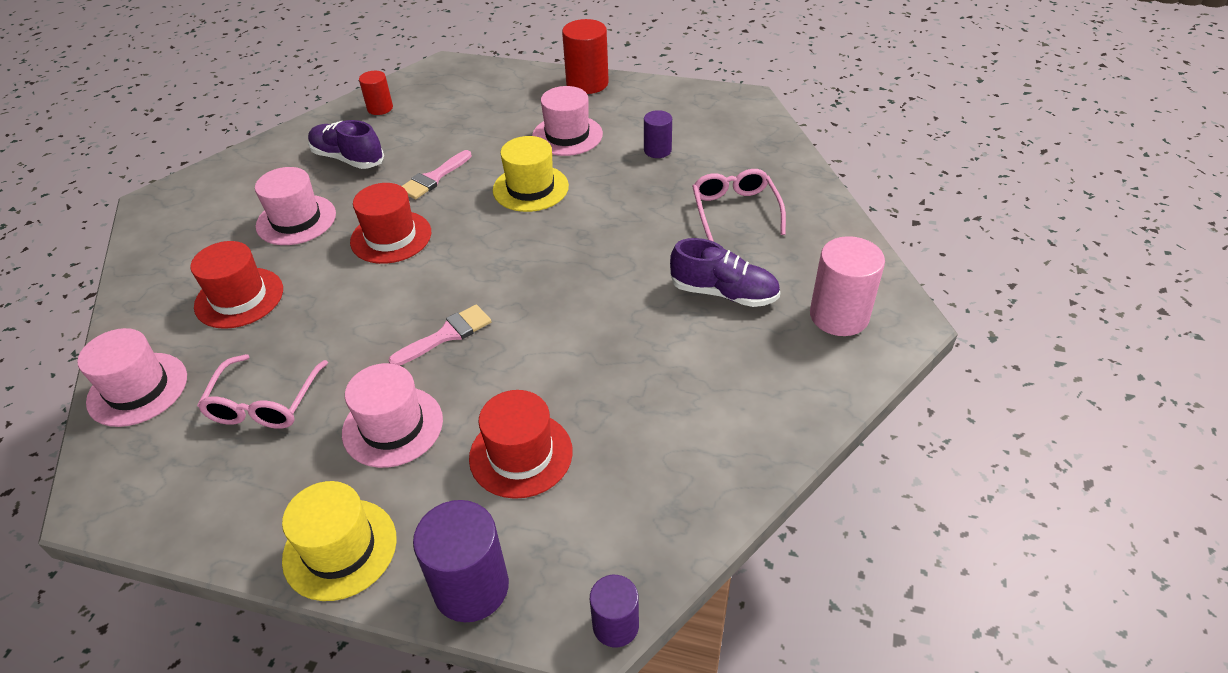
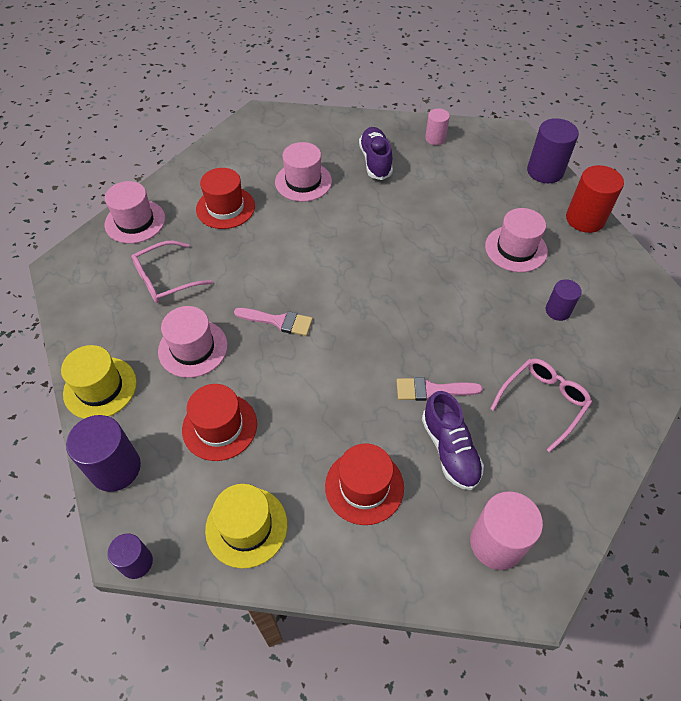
camera: 50 degrees right, 10 degrees up
red hat [350,183,431,264] -> red hat moved to [325,443,404,525]
red cylinder [359,71,393,115] -> pink cylinder [425,108,450,145]
pink brush [402,150,472,199] -> pink brush moved to [397,377,483,401]
yellow hat [493,136,569,212] -> yellow hat moved to [205,484,288,569]
none -> purple cylinder [527,118,579,183]

